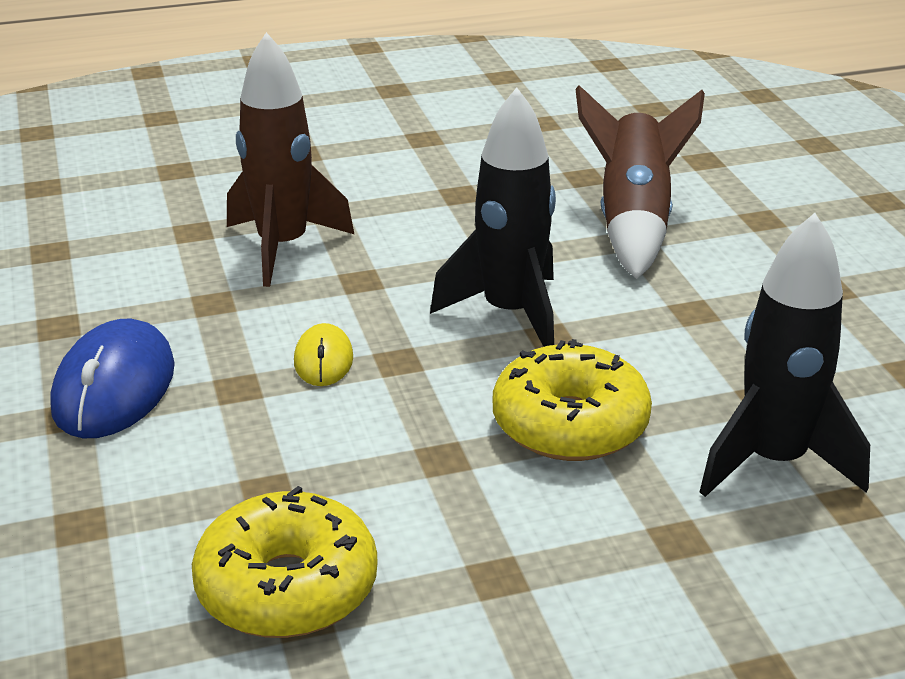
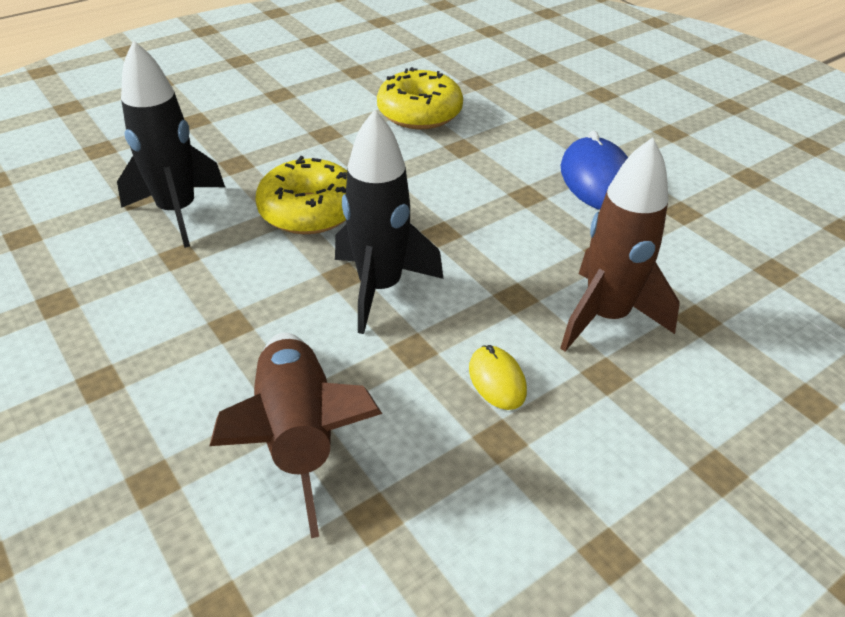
camera: 160 degrees right, 10 degrees up
yellow mouse [294,323,353,386] -> yellow mouse moved to [469,345,527,410]

